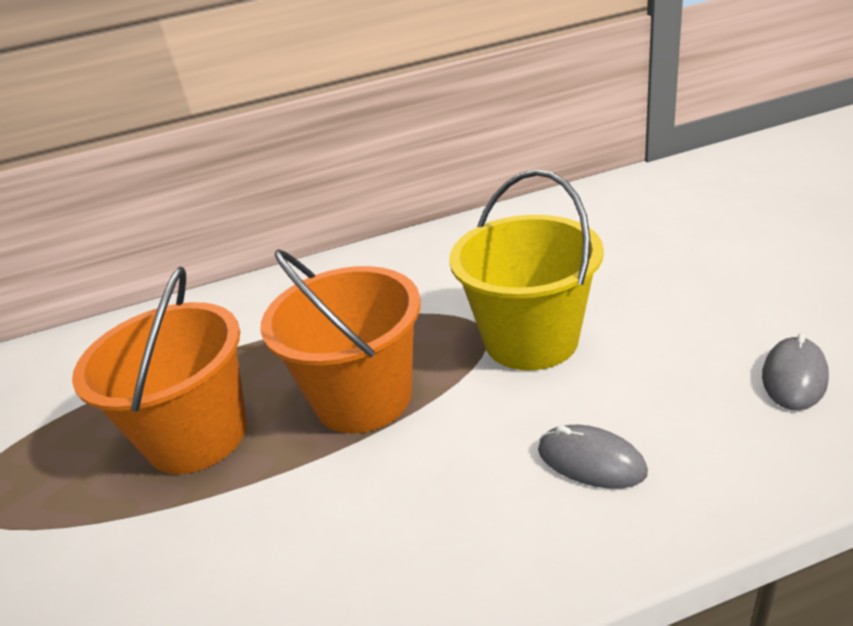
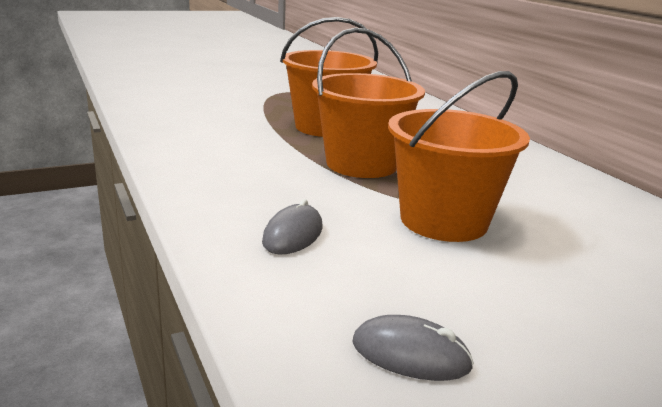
camera: 75 degrees right, 10 degrees down
yellow bucket [449,170,604,370] -> orange bucket [388,71,530,242]

